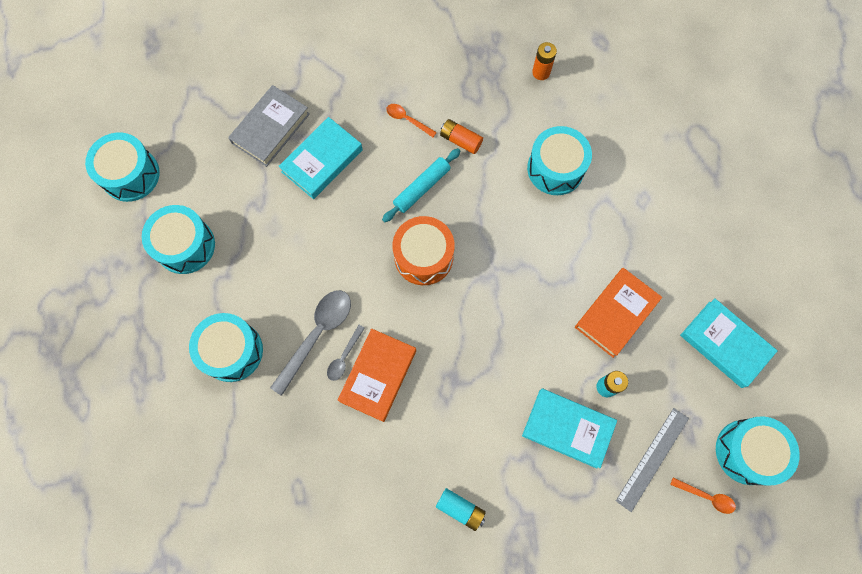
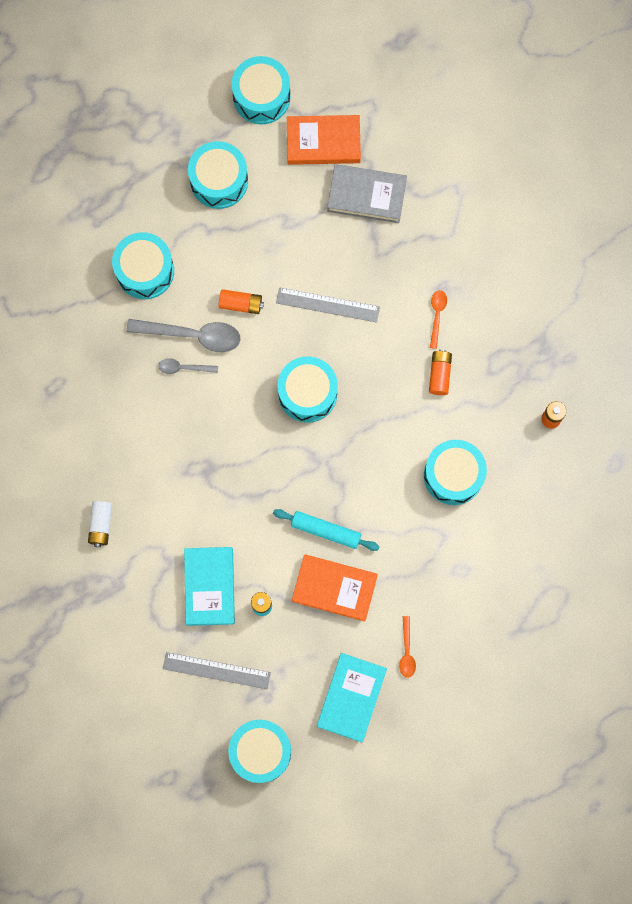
camera: 65 degrees right, 5 degrees up
turquoise book [278,117,363,199] -> none
orange book [338,329,416,422] -> orange book moved to [287,115,361,165]
turquoise rolling pin [382,148,460,222] -> turquoise rolling pin moved to [273,509,380,551]
orange drum [392,216,455,285] -> turquoise drum [277,356,338,423]
turquoise battery [436,488,486,531] -> white battery [88,501,112,547]
orange spoon [670,478,736,514] -> orange spoon moved to [399,616,416,678]
none -> orange battery [219,289,264,314]
none -> grey ruler [276,287,380,323]

